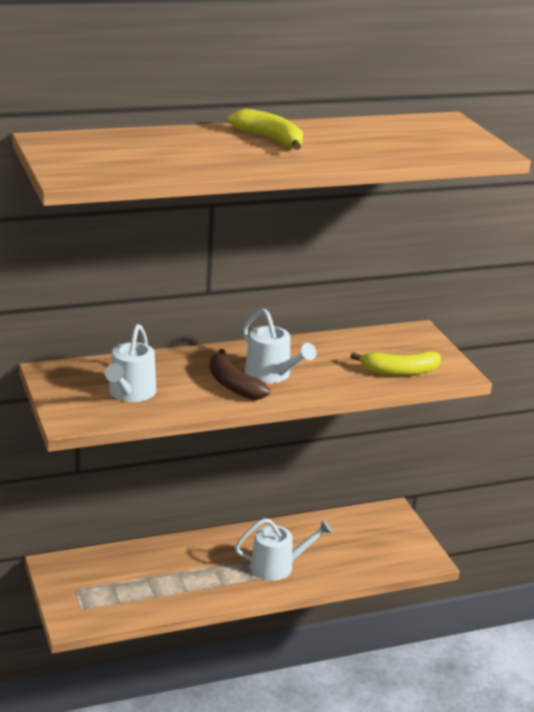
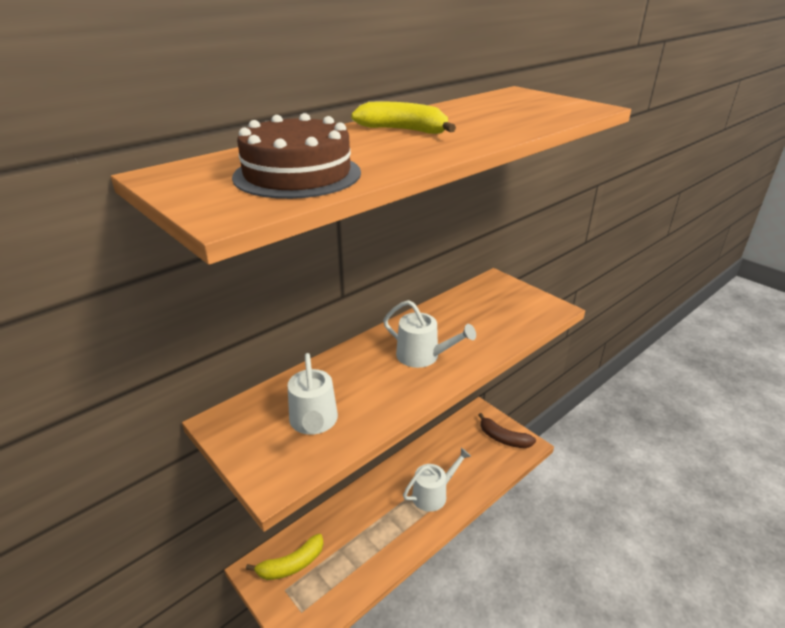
camera: 20 degrees left, 5 degrees up
brown banana [210,349,270,400] -> brown banana moved to [479,413,536,448]
yellow banana [350,351,441,376] -> yellow banana moved to [246,534,323,580]
none -> brown cake [232,113,361,199]

